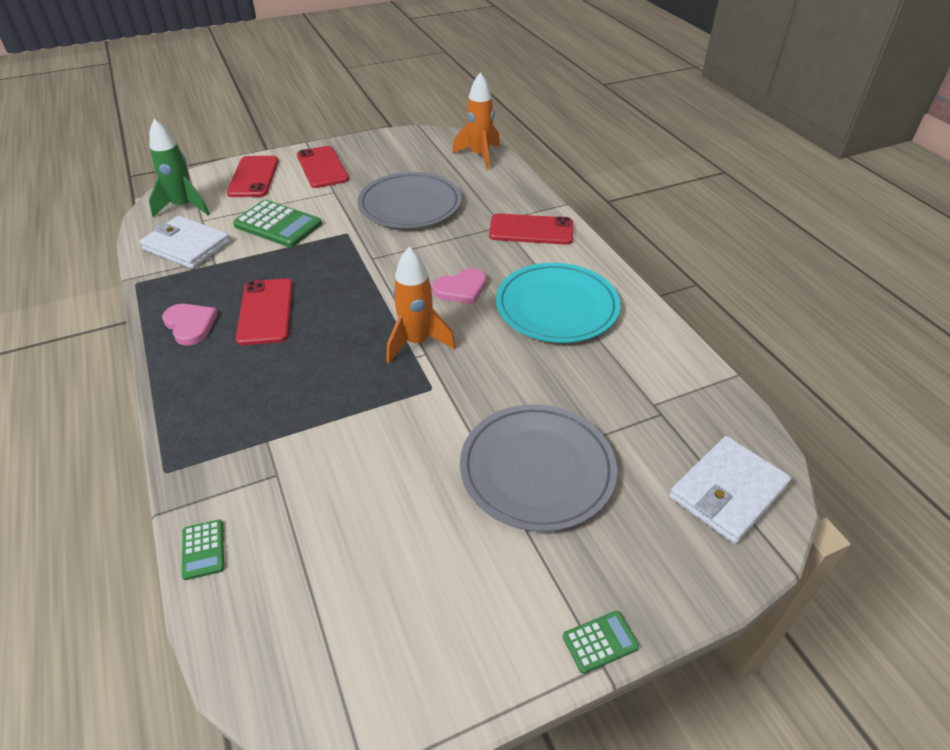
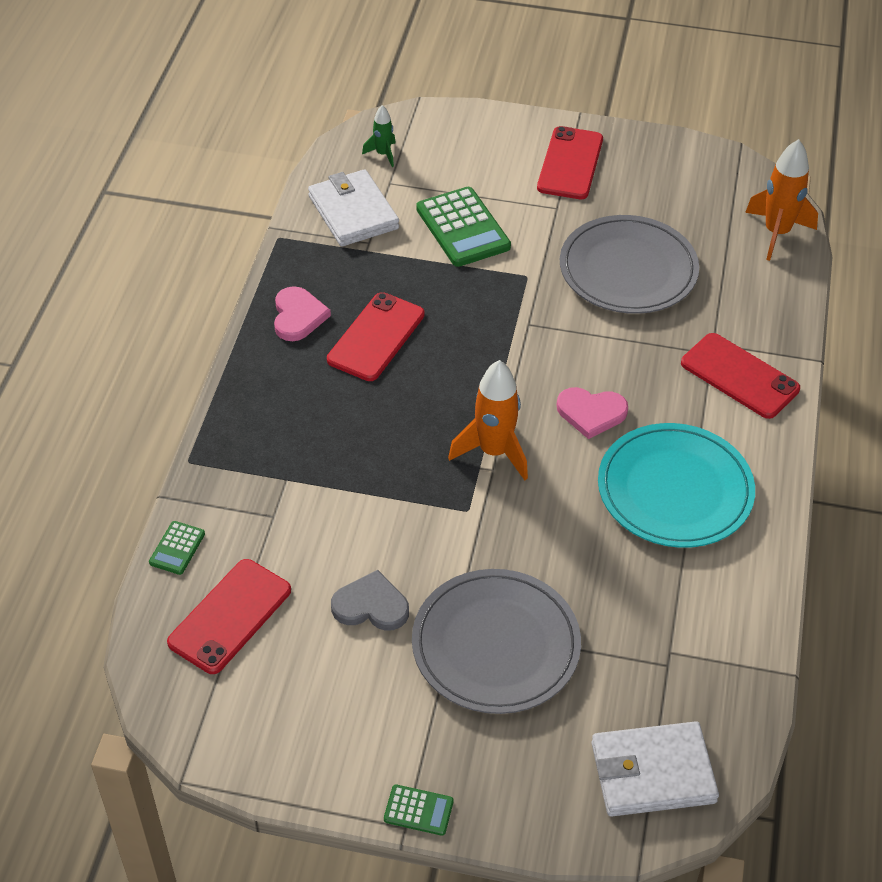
camera: 35 degrees right, 5 degrees up
green rocket [149,119,210,217] -> green rocket [362,105,396,167], size x0.54
red phone [227,156,279,197] -> red phone moved to [167,559,291,674]
none -> grey heart [331,570,409,631]

